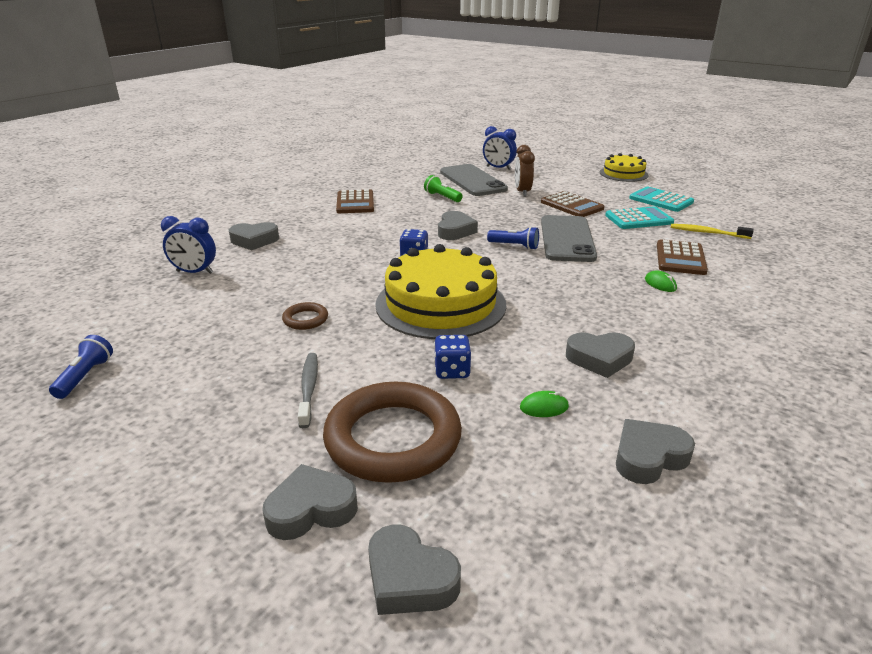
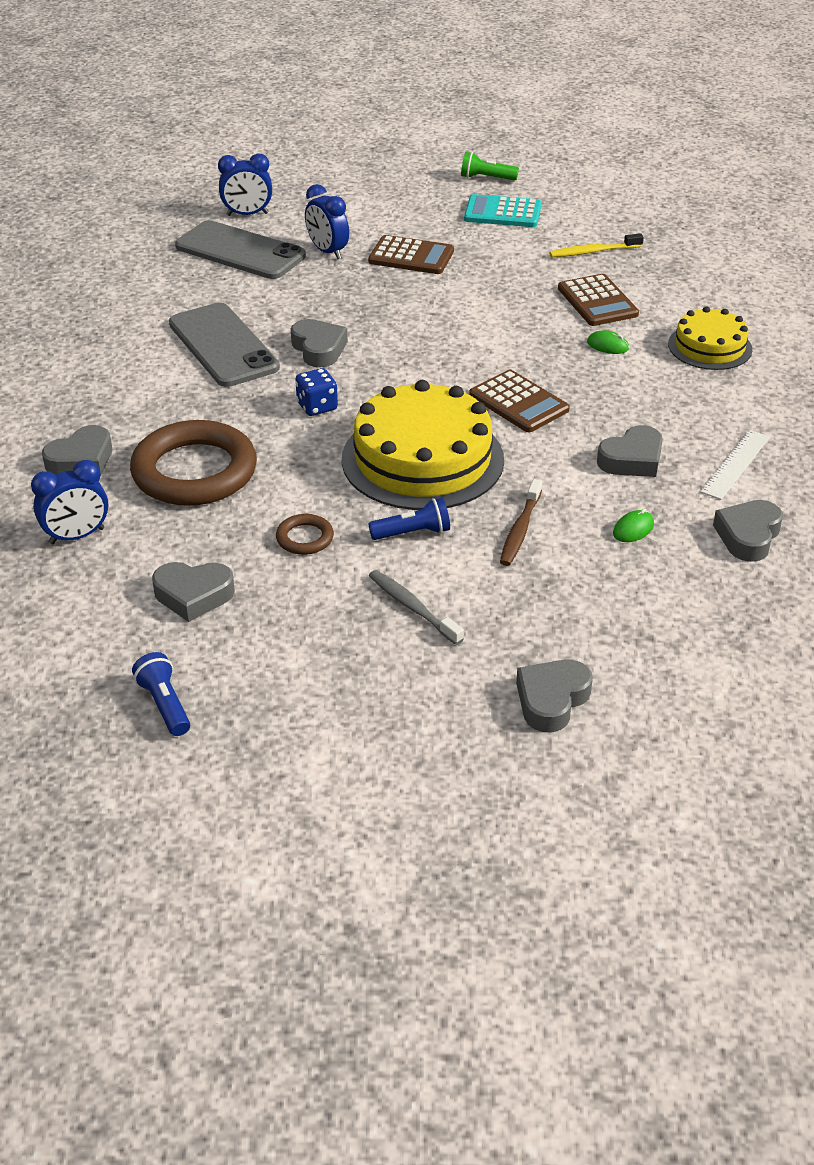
camera: 35 degrees left, 10 degrees up
brown ring [323,382,462,483] -> brown ring moved to [130,420,257,506]
brown calculator [336,189,374,213] -> brown calculator moved to [469,370,570,432]
grey heart [368,524,461,615] -> grey heart moved to [152,562,235,622]
green flashlight [424,175,463,202] -> green flashlight moved to [461,152,519,181]
blue dice [434,335,471,379] -> brown toothbrush [500,479,542,566]
blue flashlight [487,227,539,250] -> blue flashlight moved to [368,498,450,540]
brown clock [515,145,535,197] -> blue clock [305,184,349,259]
grey phone [541,215,597,262] -> grey phone moved to [169,303,280,387]
yellow cake [600,153,649,182] -> yellow cake moved to [668,307,752,370]
turquoise calculator [605,206,674,229] -> none
none -> white ruler [700,430,770,500]

